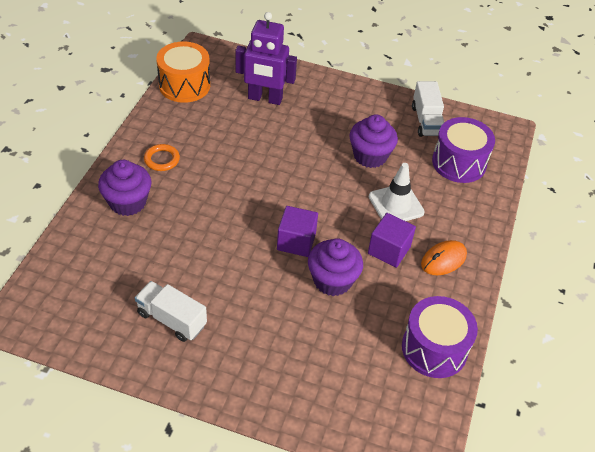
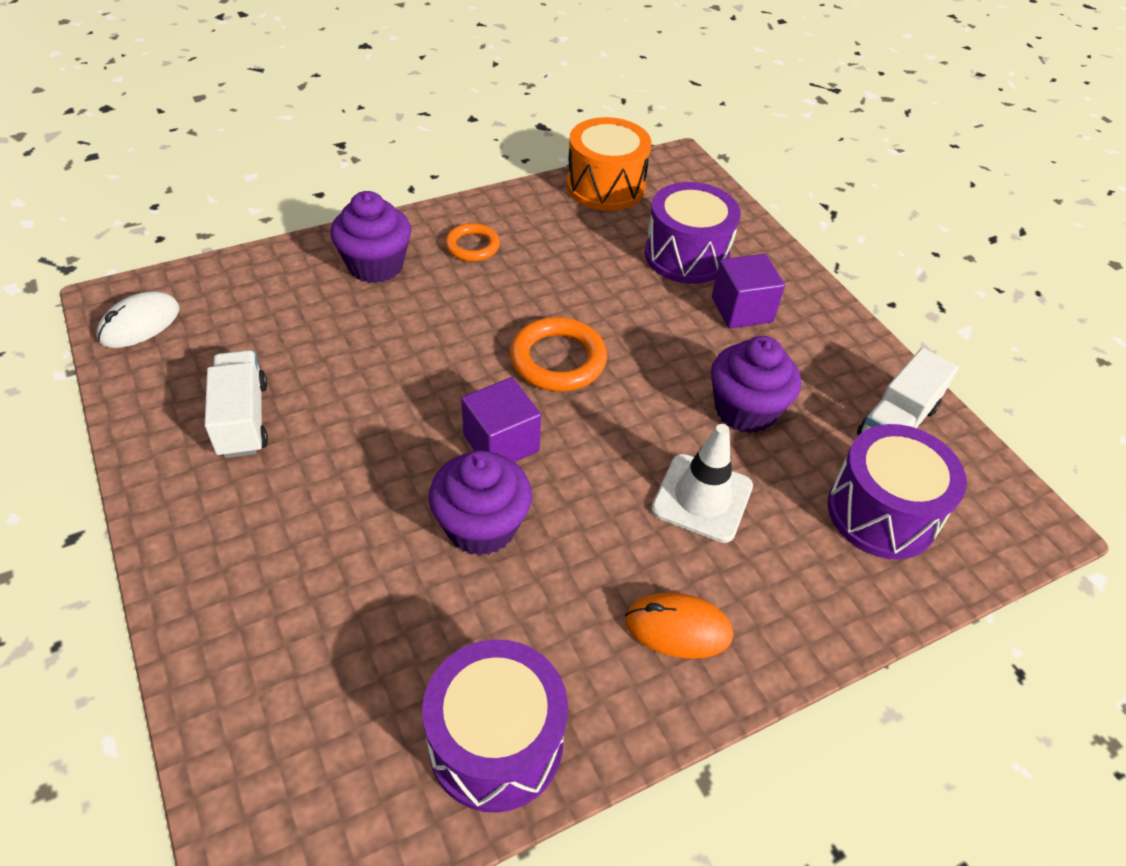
camera: 45 degrees right, 0 degrees up
purple robot [235,12,297,105] -> purple drum [645,182,740,284]
purple cube [368,213,416,268] -> purple cube moved to [712,254,785,328]
none -> white mouse [97,291,179,348]
none -> orange ring [510,317,607,391]

